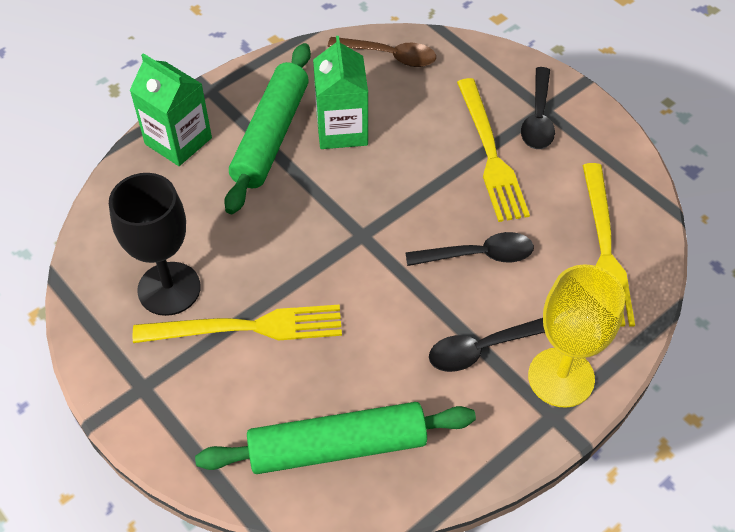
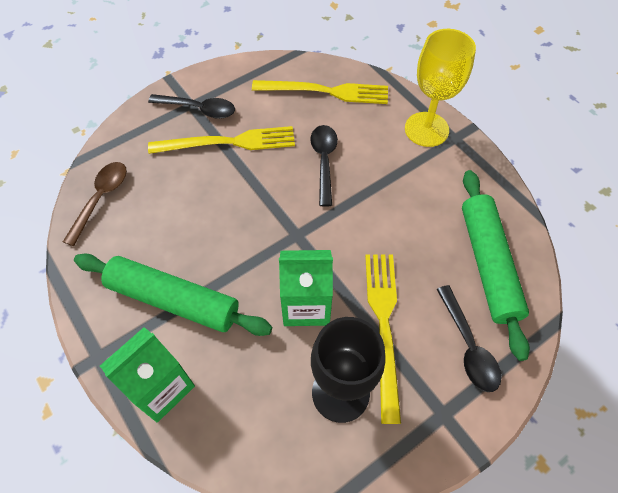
camera: 85 degrees left, 5 degrees up
green carton [313,36,368,149] -> green carton moved to [279,250,333,326]
black spoon [429,318,545,372] -> black spoon moved to [437,285,501,392]

